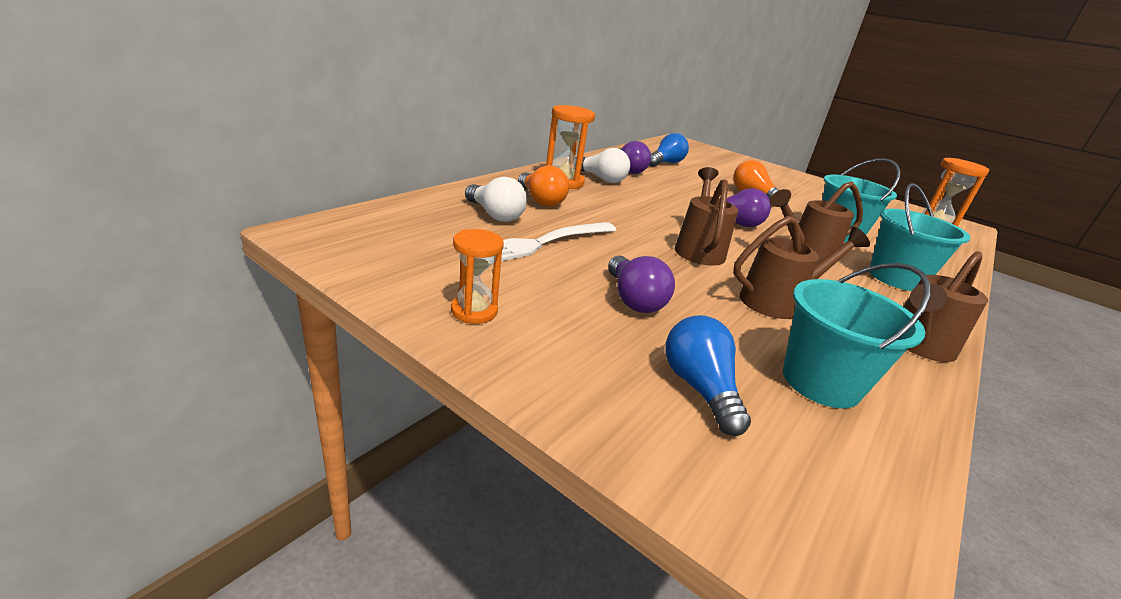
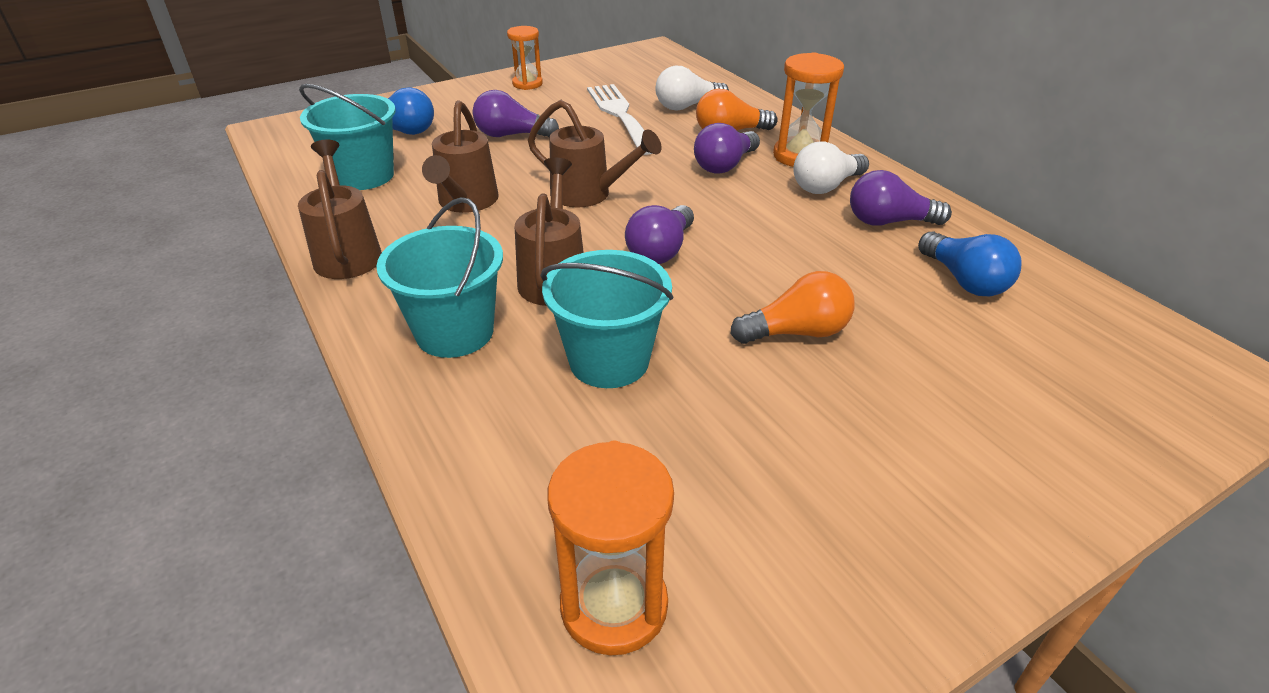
camera: 115 degrees right, 10 degrees up
none -> purple light bulb [694,123,760,174]

